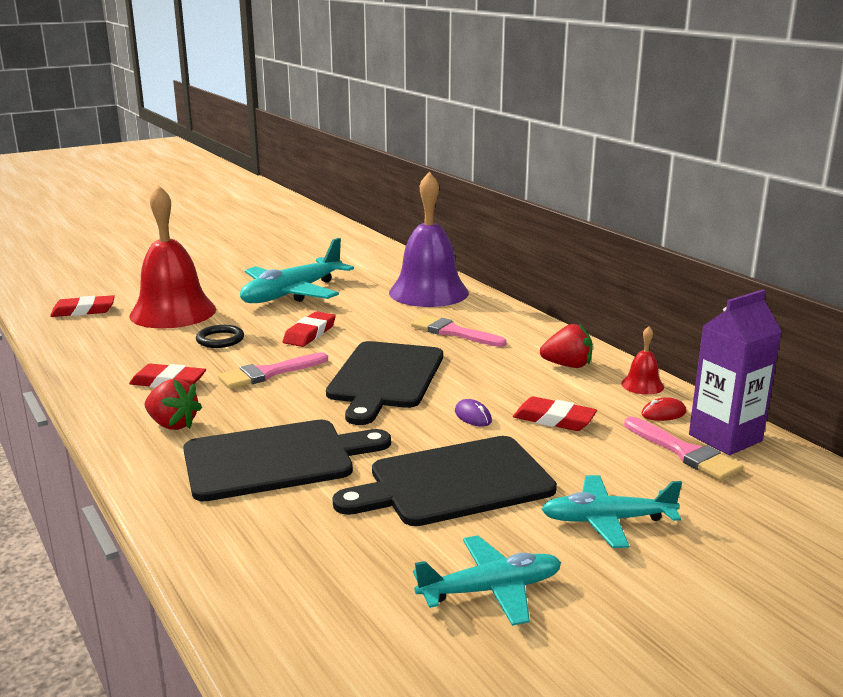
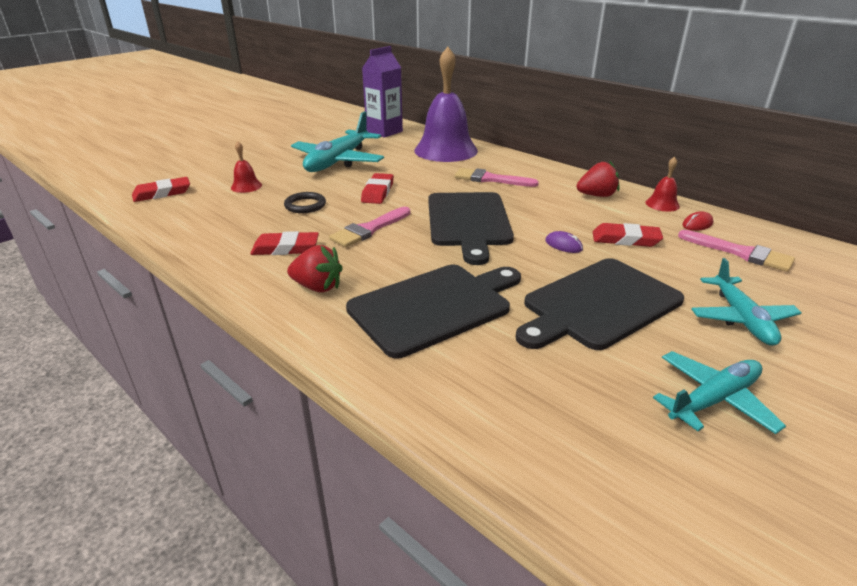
camera: 15 degrees left, 10 degrees up
red bell [129,185,216,329] -> red bell [231,141,262,193], size x0.41
turquoise plane [541,475,682,548] -> turquoise plane turned 75 degrees counterclockwise [691,258,801,346]
purple carton [689,290,782,455] -> purple carton moved to [362,46,403,138]

